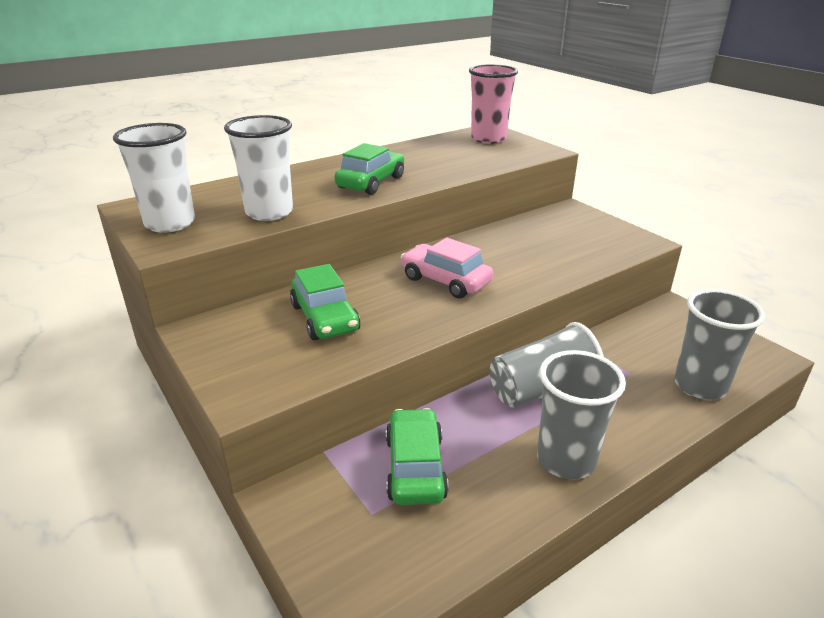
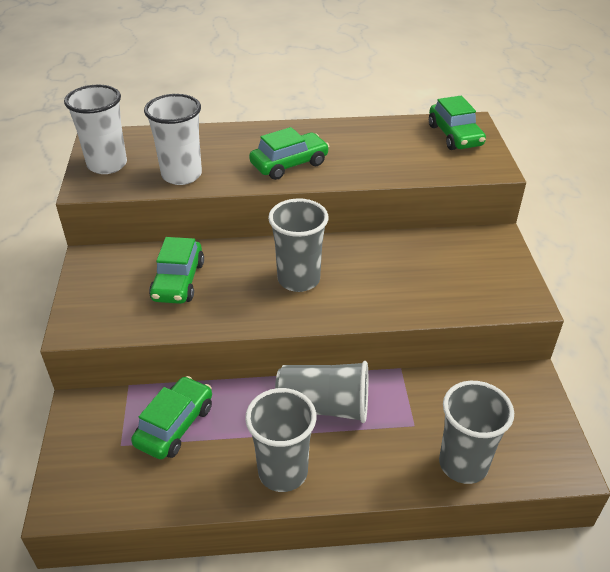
camera: 30 degrees right, 10 degrees up
pink car [401,238,493,298] -> grey cup [268,198,329,292]
pink cup [469,64,518,144] -> green car [429,96,486,150]

